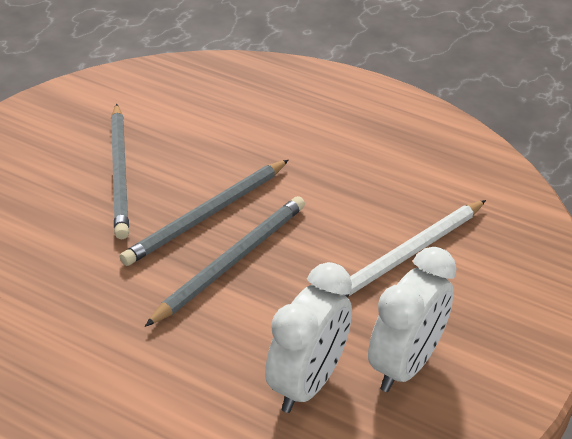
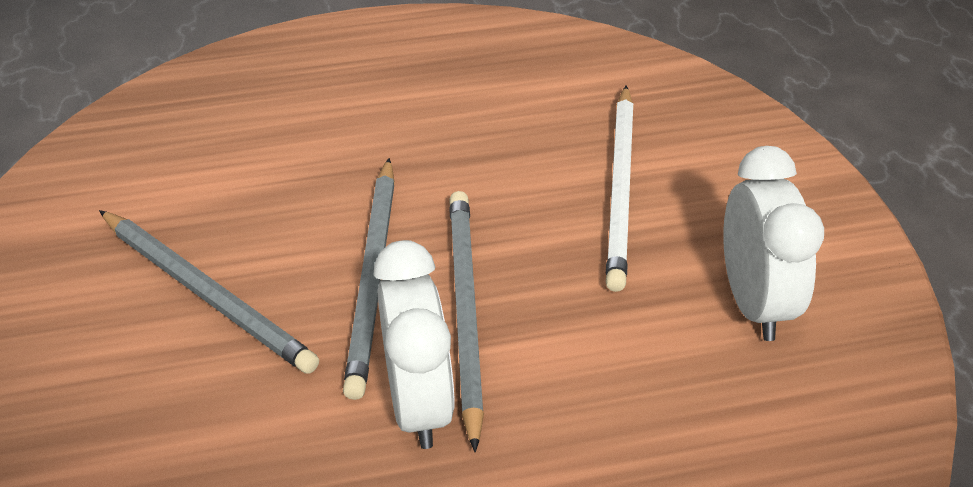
camera: 40 degrees left, 5 degrees up
white clock [265,262,352,413] -> white clock moved to [373,240,455,449]

